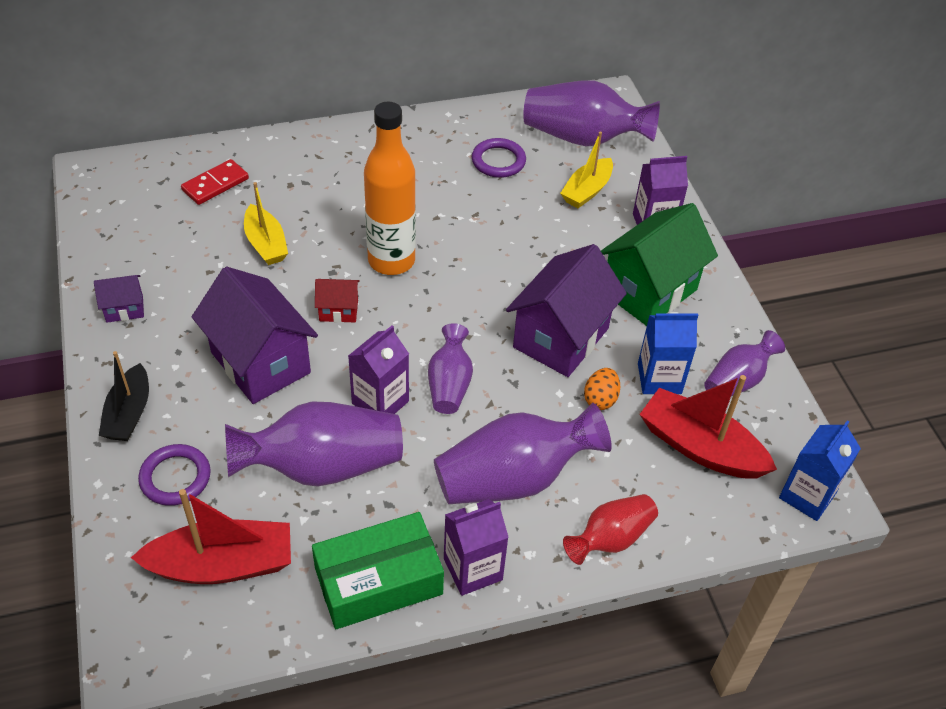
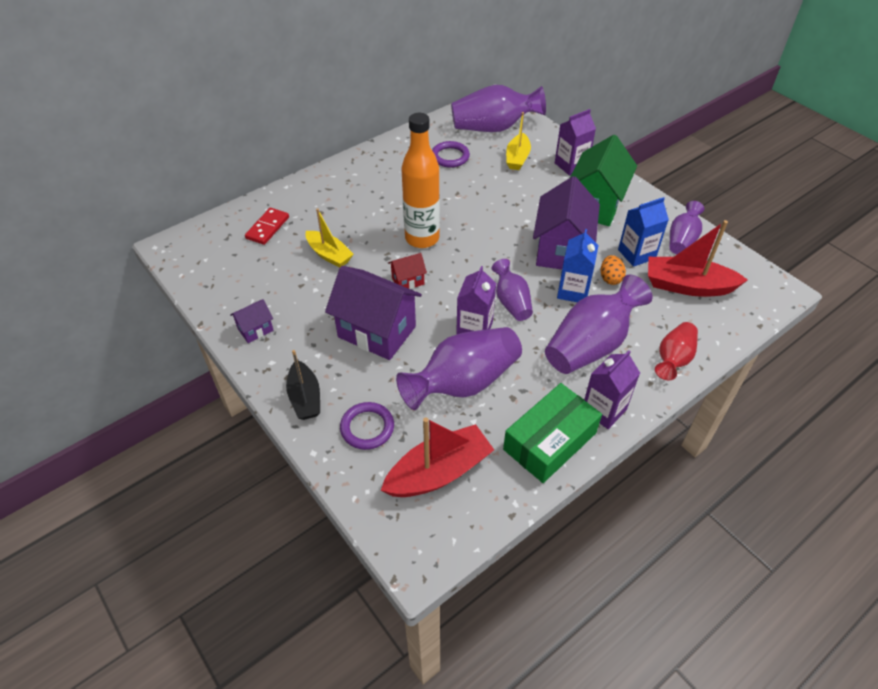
camera: 20 degrees left, 0 degrees up
blue carton [779,420,861,521] -> blue carton moved to [557,229,599,302]

